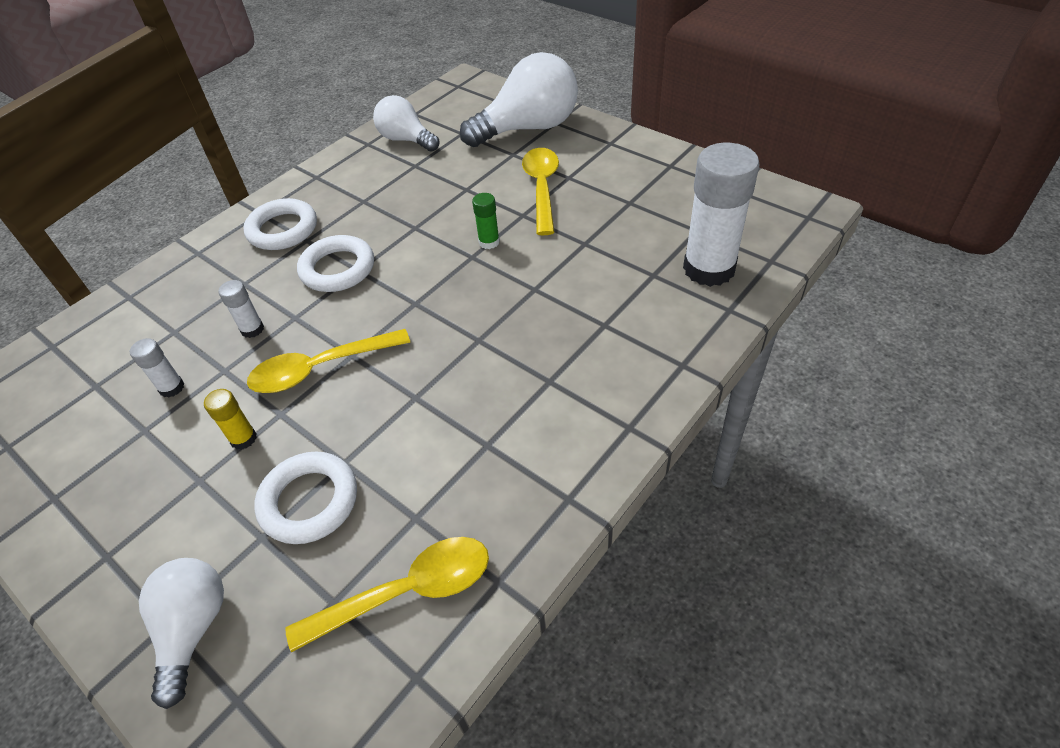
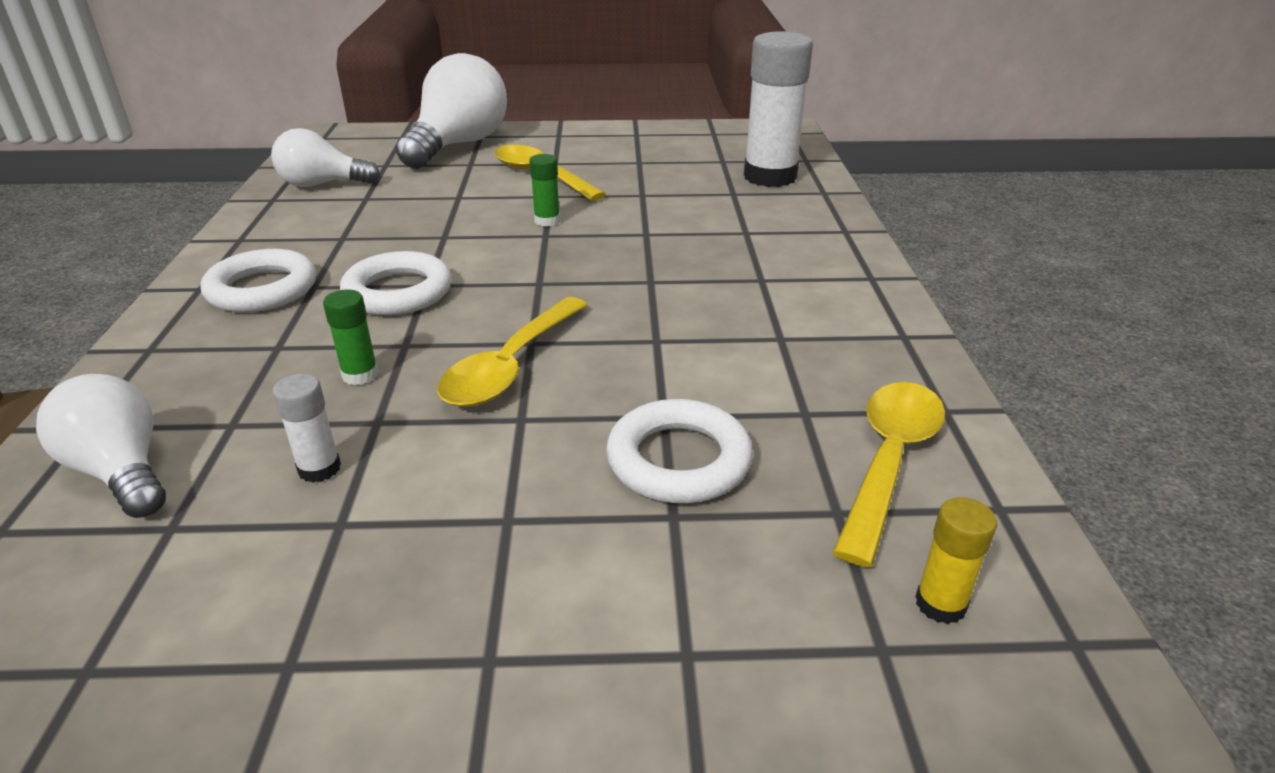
camera: 45 degrees left, 15 degrees down
white light bulb [139,558,224,709] -> white light bulb moved to [36,374,166,518]
yellow glue stick [204,389,257,450] -> yellow glue stick moved to [915,497,997,624]
white glue stick [218,280,264,338] -> green glue stick [323,289,379,385]

